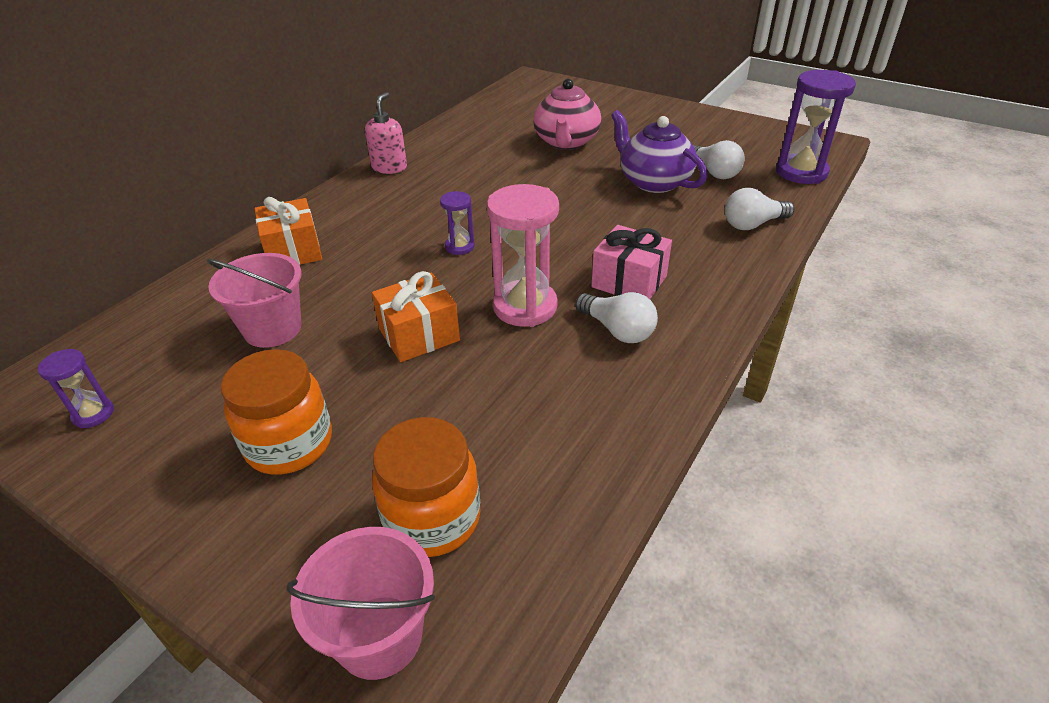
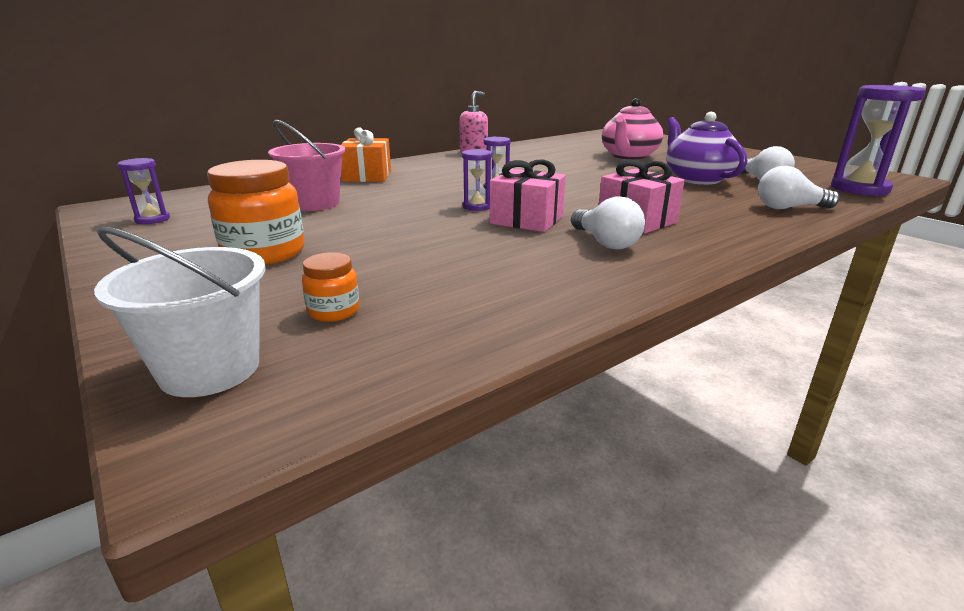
camera: 20 degrees right, 15 degrees down
pink bucket [286,527,435,680] -> white bucket [94,227,266,397]
orange gift [372,271,460,362] -> none
orange jar [372,417,481,557] -> orange jar [302,252,359,322], size x0.51
pink hourglass [487,184,559,327] -> pink gift [490,160,566,232]
none -> purple hourglass [462,149,492,211]

